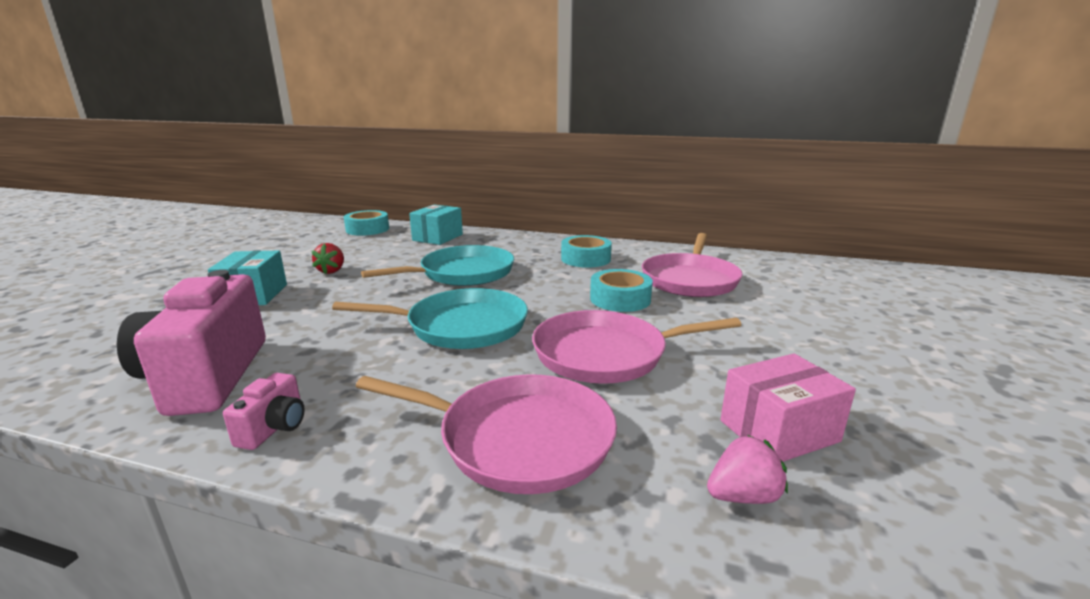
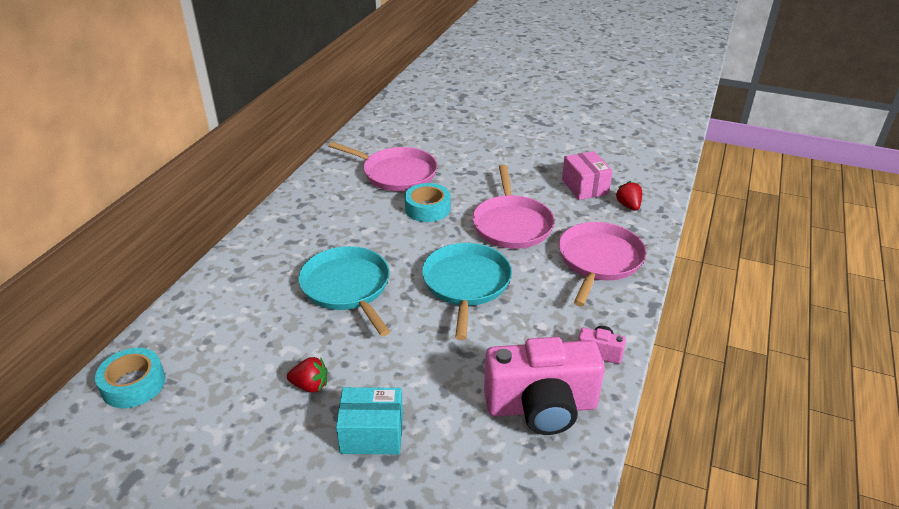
camera: 85 degrees left, 15 degrees up
turquoise box [409,205,463,245] -> none
turquoise tape [561,235,612,268] -> none
pink strawberry [707,435,788,504] -> red strawberry [616,181,642,211]

